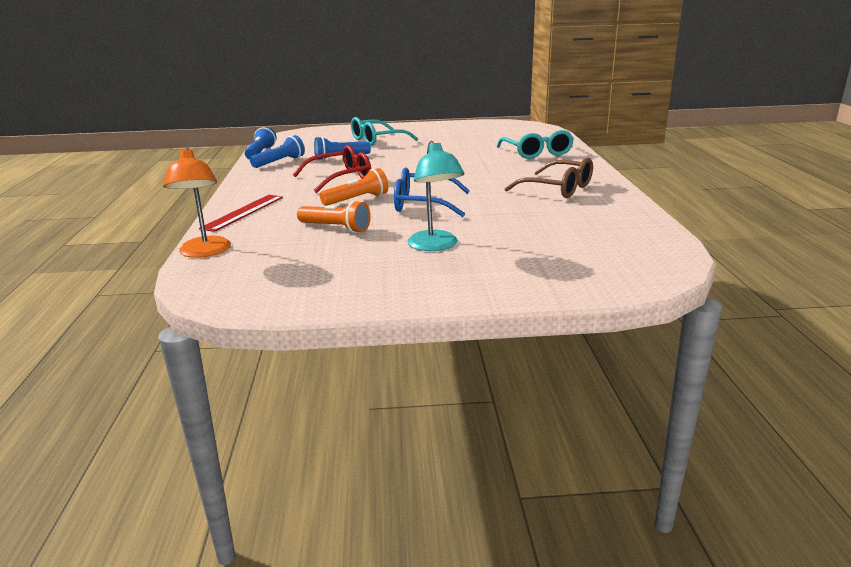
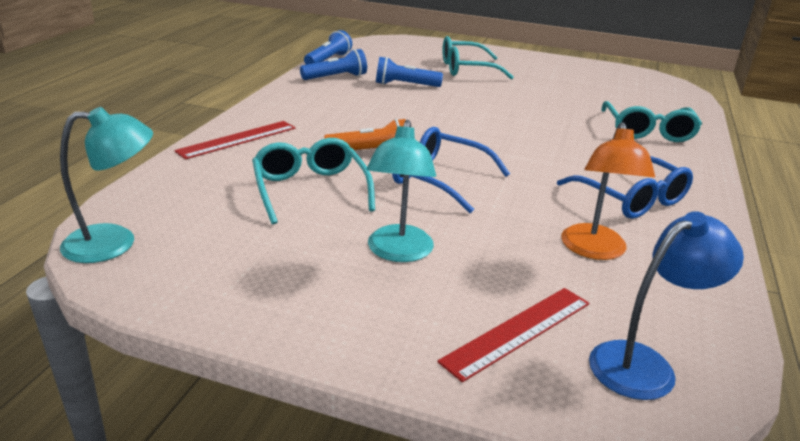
camera: 20 degrees right, 5 degrees up
orange lamp [163,147,231,258] -> orange lamp moved to [561,122,655,260]
red glasses [293,145,371,193] -> none
orange flashlight [297,200,371,233] -> turquoise glasses [252,138,375,224]
brown glasses [504,158,593,198] -> blue glasses [557,156,693,219]
none -> turquoise lamp [60,107,153,263]
none -> red ruler [437,288,590,382]
none -> blue lamp [589,211,744,400]

